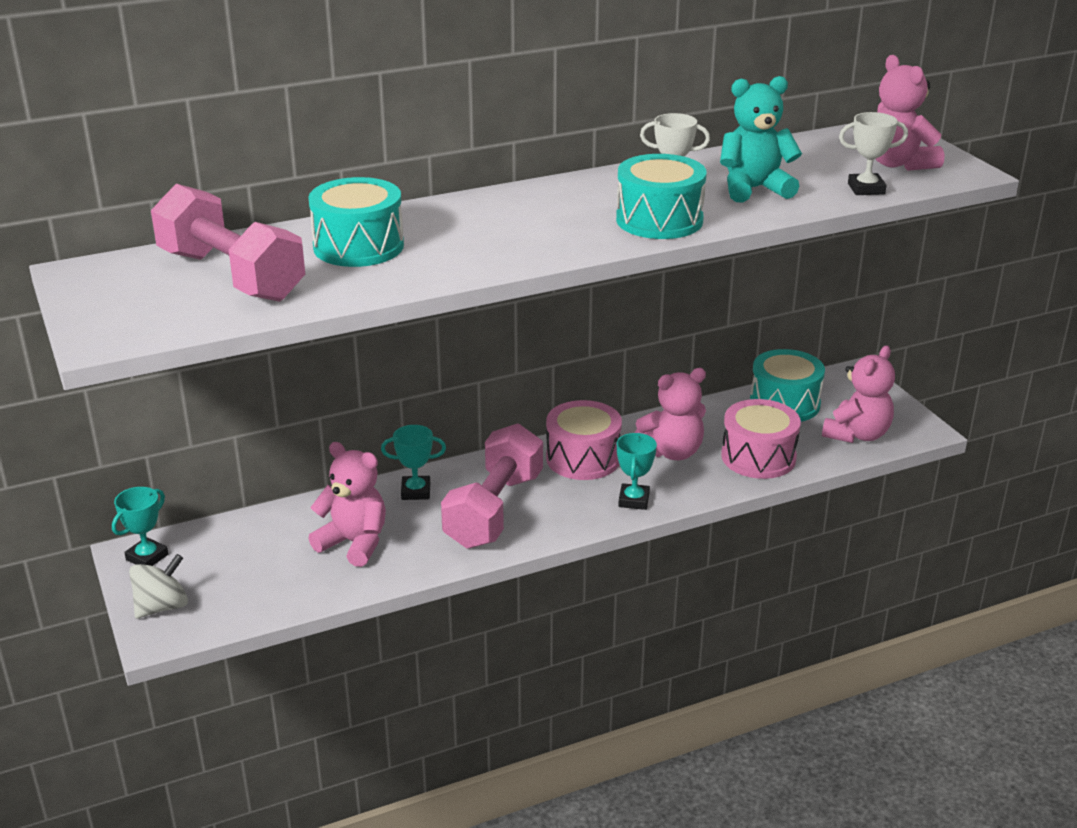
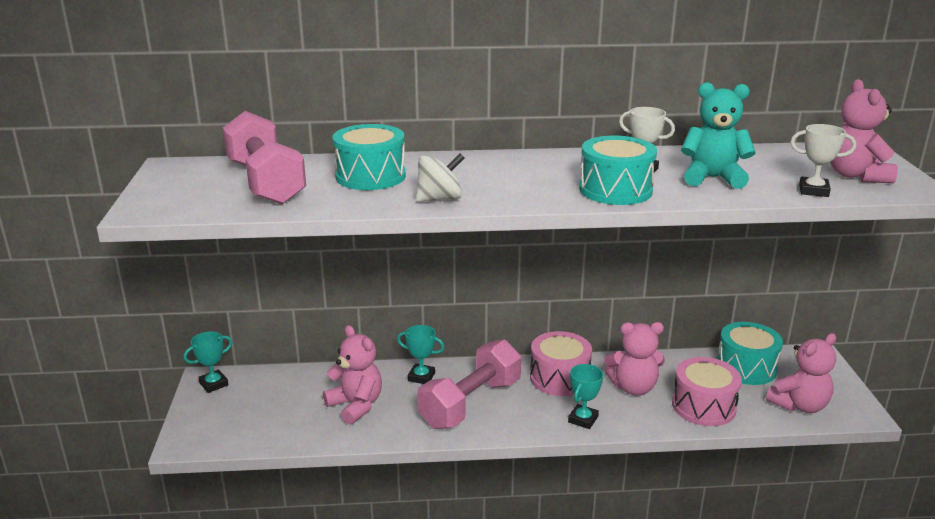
camera: 20 degrees right, 5 degrees down
white spinning top [129,554,188,618] -> white spinning top moved to [416,154,464,202]

